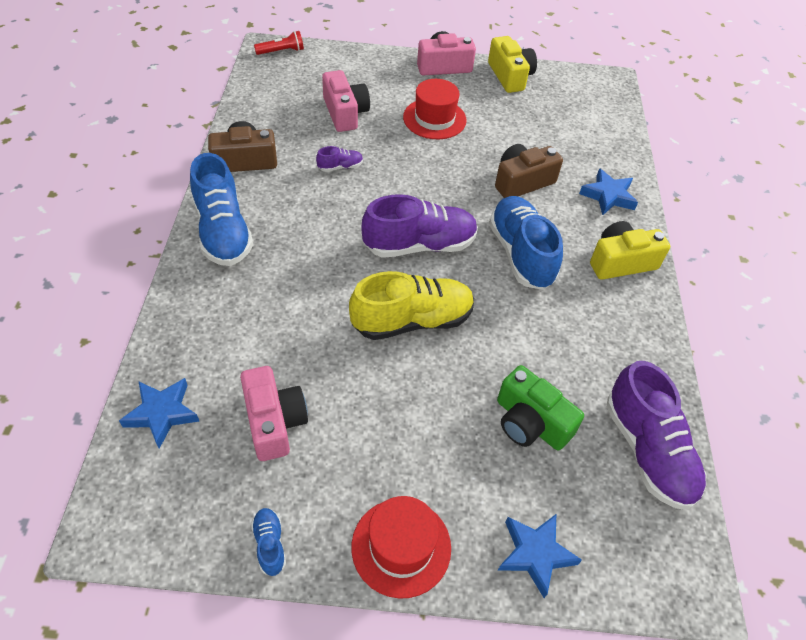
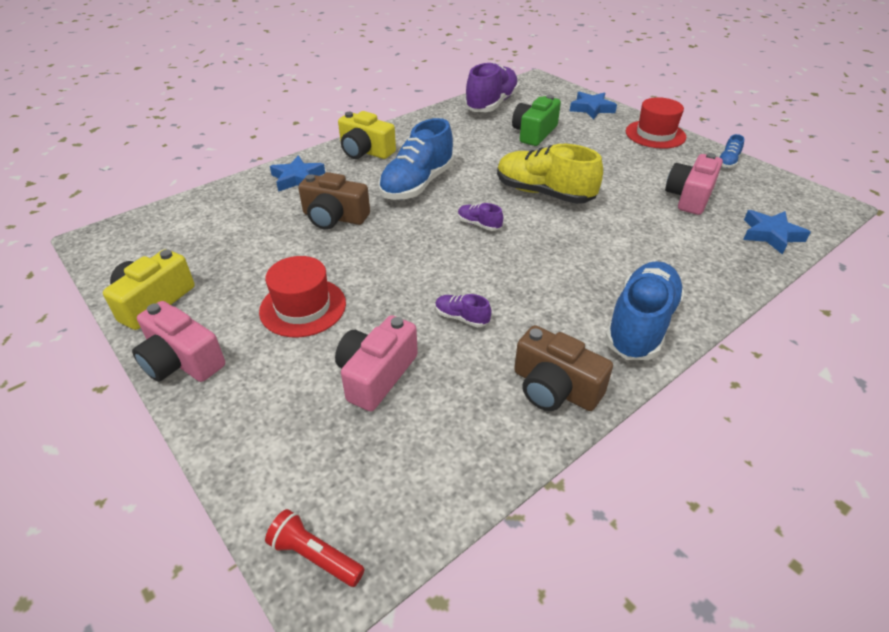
camera: 130 degrees left, 10 degrees down
purple shoe [361,194,478,258] -> purple shoe [458,203,503,231], size x0.44
green camera [497,365,584,450] -> green camera turned 150 degrees counterclockwise [512,95,561,146]

